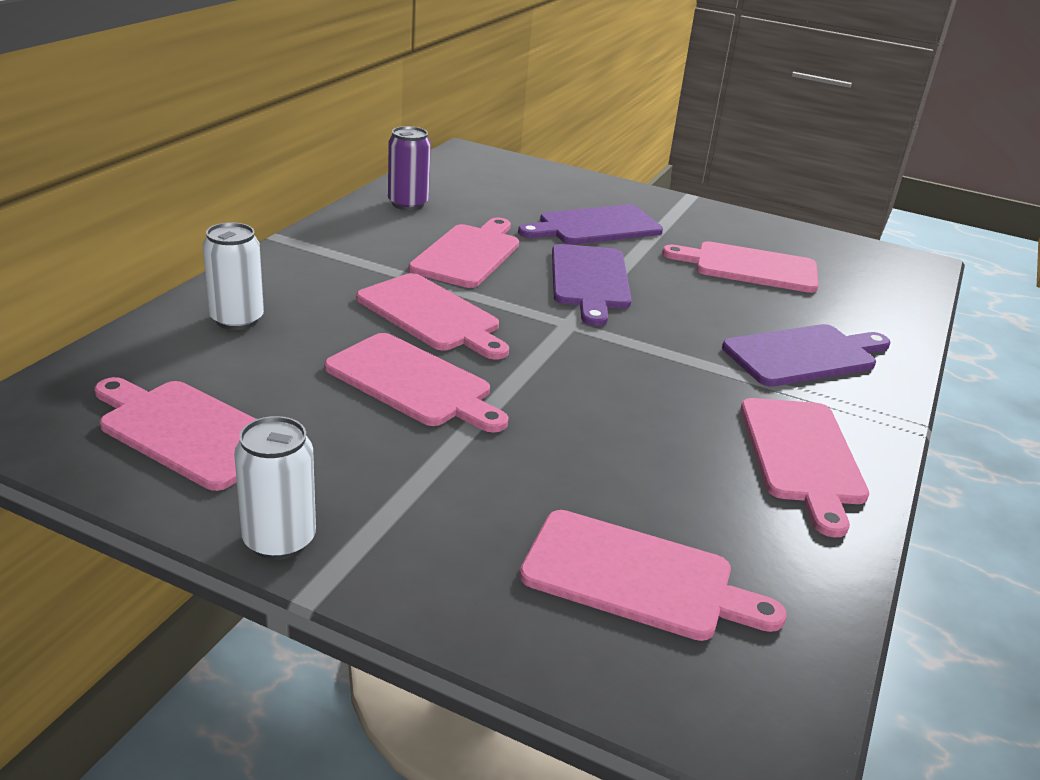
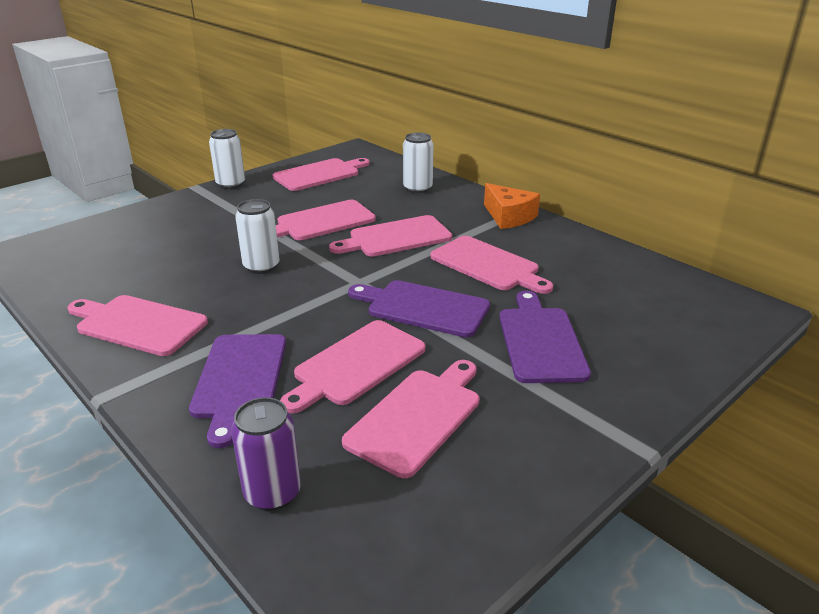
camera: 115 degrees right, 0 degrees up
purple can [388,126,431,210] -> purple can moved to [231,397,301,511]
pink cutting board [519,510,787,641] -> pink cutting board moved to [280,320,426,414]
none -> white can [235,199,280,274]
none -> orange cheese [484,183,540,229]

